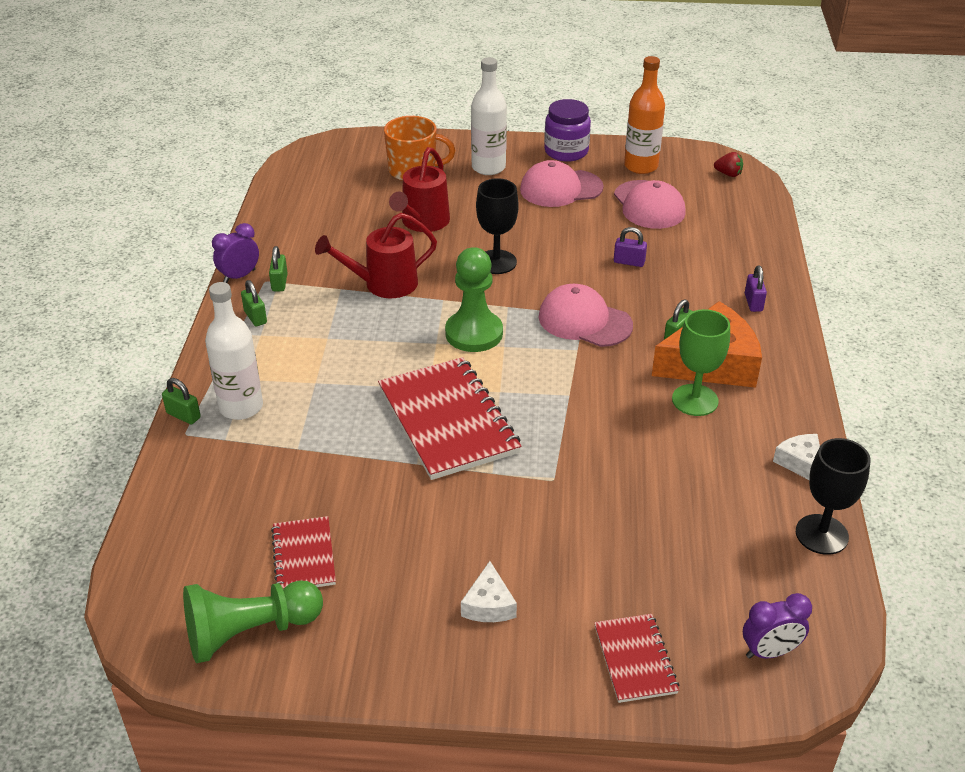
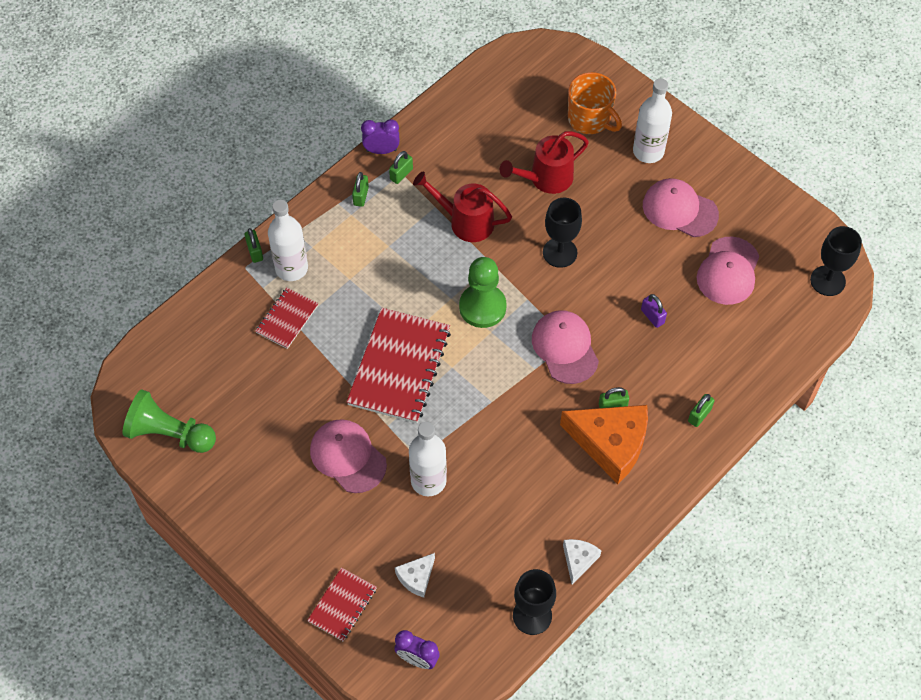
camera: 40 degrees right, 20 degrees up
red notebook [271,516,336,589] -> red notebook moved to [255,288,319,349]
white cheese [461,561,517,622] -> white cheese moved to [395,553,435,598]
purple jar [544,99,591,162] -> none
orange bottle [624,56,665,174] -> none
green goblet [672,309,730,416] -> none
red strawberry [714,152,743,177] -> black goblet [810,226,862,296]
purple padlock [745,266,767,312] -> green padlock [688,394,715,427]
none -> pink cap [310,419,387,493]
none -> white bottle [409,422,447,496]

